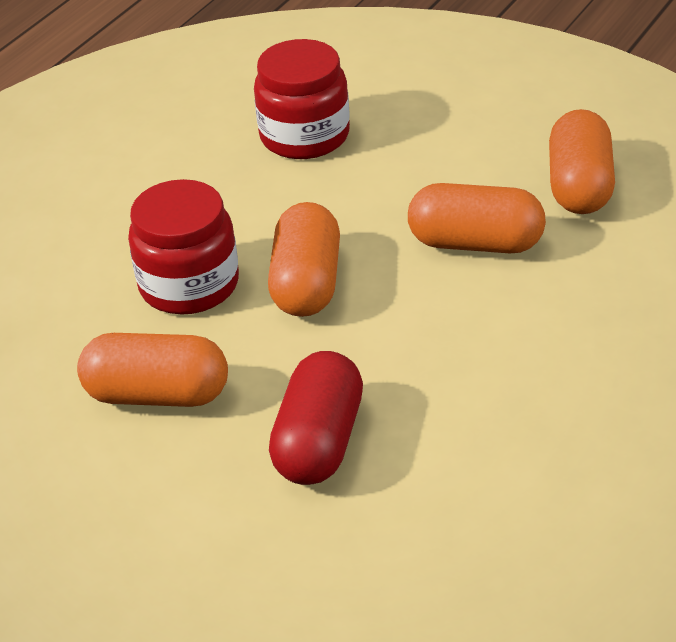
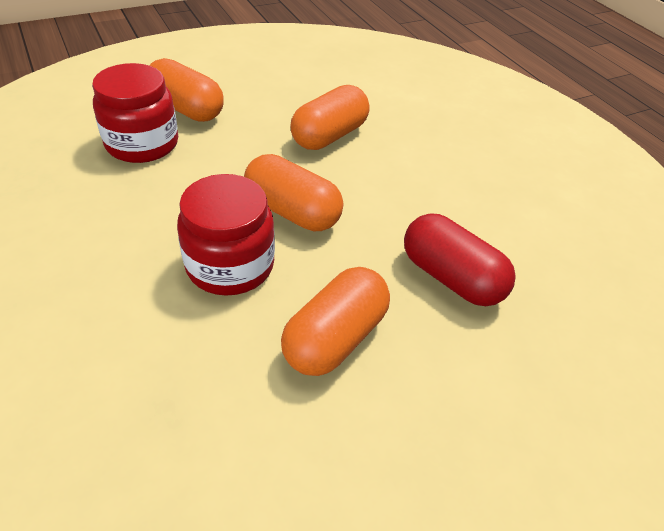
camera: 65 degrees left, 5 degrees up
orange capsule [549,109,615,214] -> orange capsule moved to [149,58,224,122]

